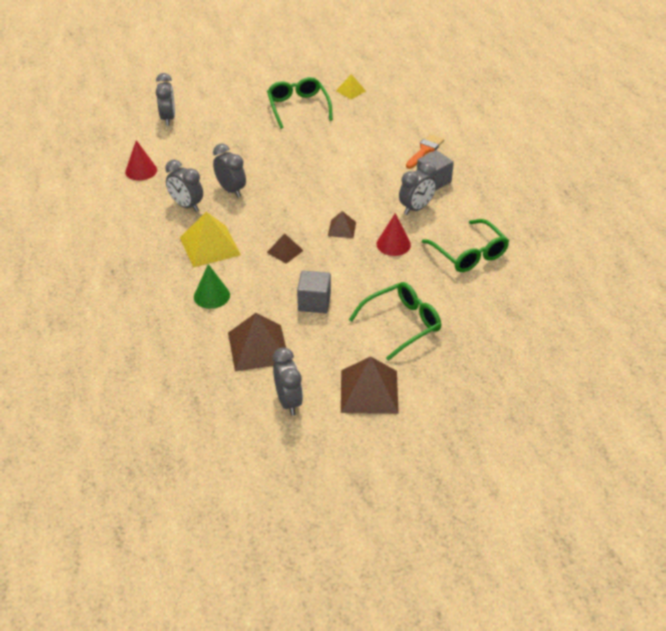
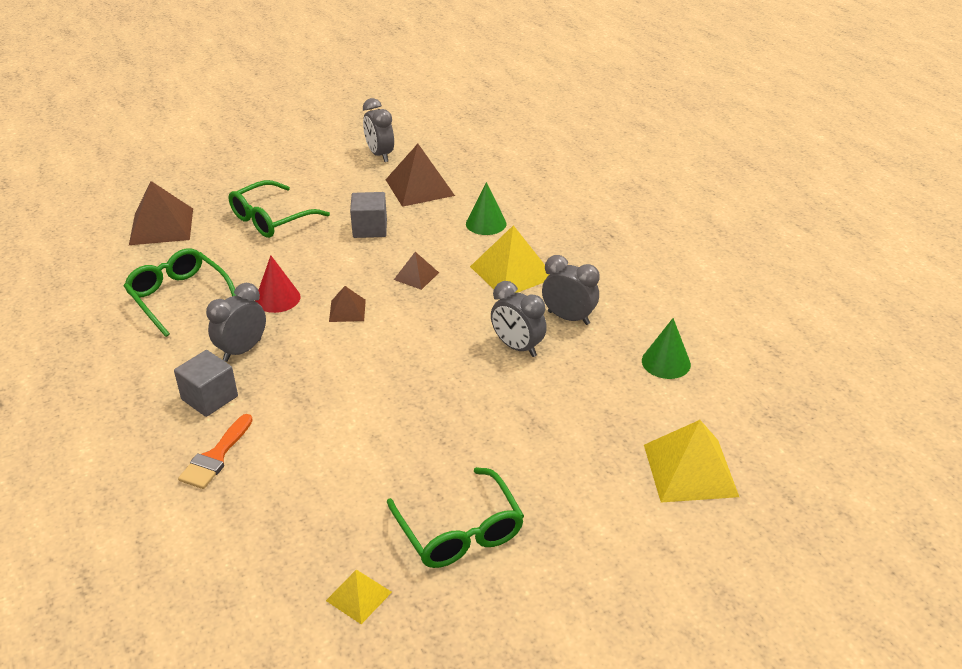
camera: 170 degrees right, 5 degrees down
red cone [125,140,157,181] -> green cone [642,318,691,379]
grey clock [156,73,175,126] -> yellow pyramid [644,420,739,502]
brown pyramid [341,356,399,414] -> brown pyramid moved to [129,181,193,245]

